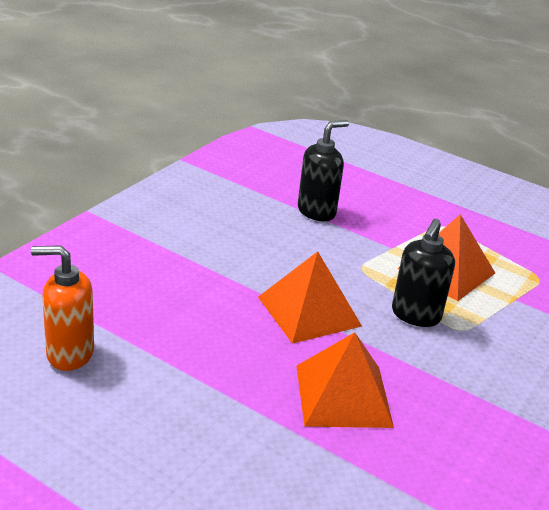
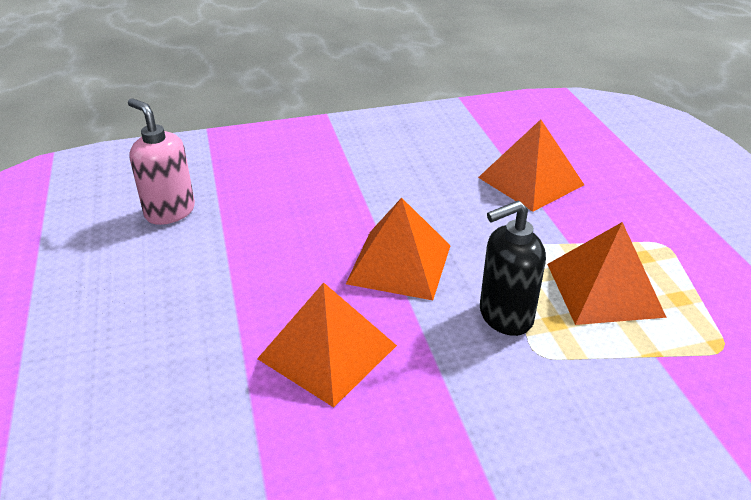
camera: 45 degrees right, 5 degrees up
orange soap dispenser [31,245,94,371] -> pink soap dispenser [128,98,195,225]
black soap dispenser [298,120,349,221] -> orange pyramid [478,119,584,212]

